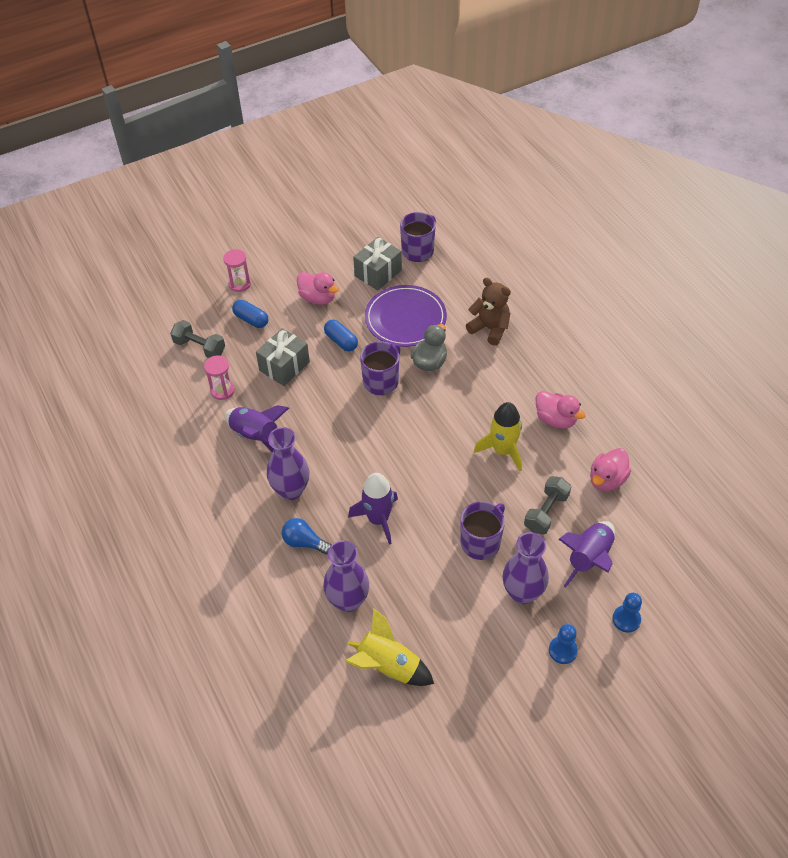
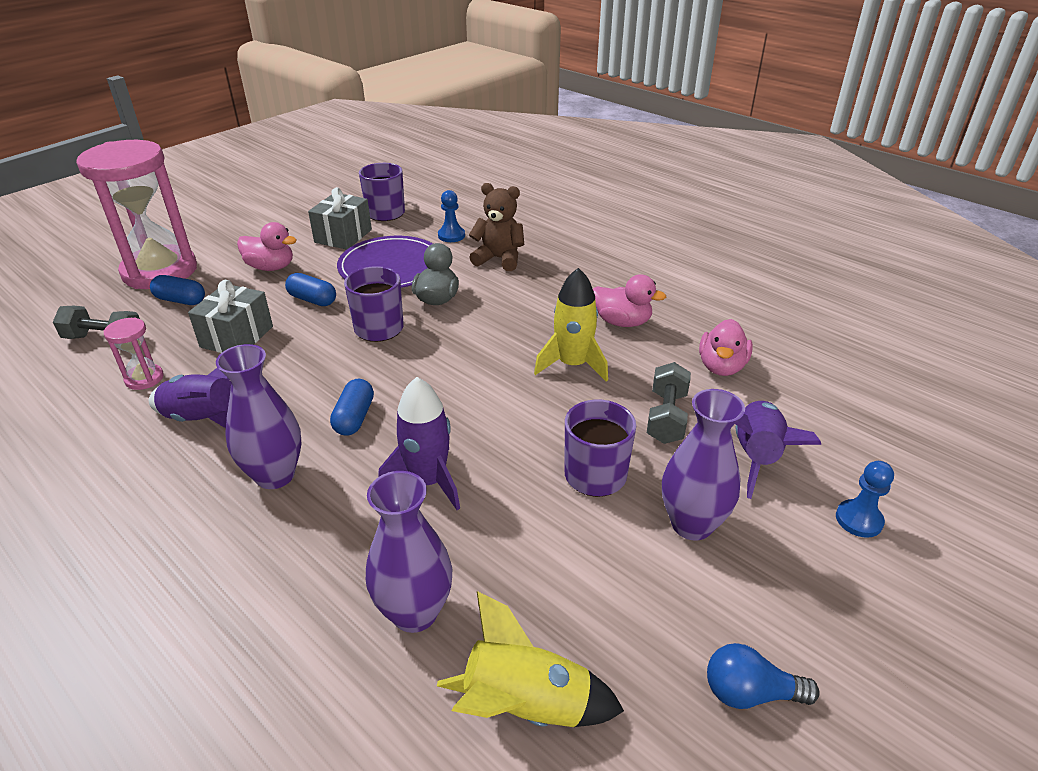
camera: 20 degrees left, 15 degrees down
pink hourglass [223,249,251,292] -> pink hourglass [76,140,197,289], size x2.40
blue light bulb [282,518,332,555] -> blue light bulb moved to [707,643,820,709]
blue pawn [549,624,578,664] -> blue pawn moved to [438,190,465,242]
none -> blue capsule [330,379,374,436]

